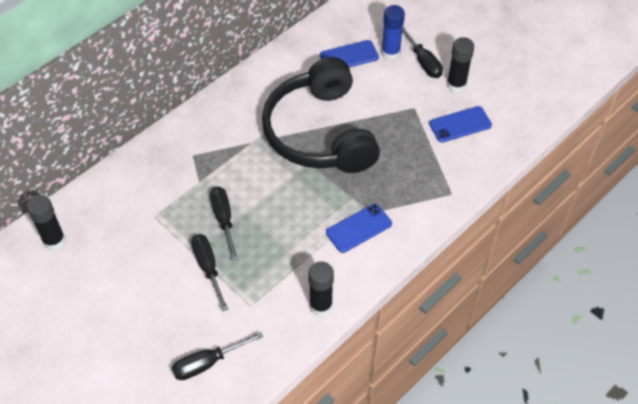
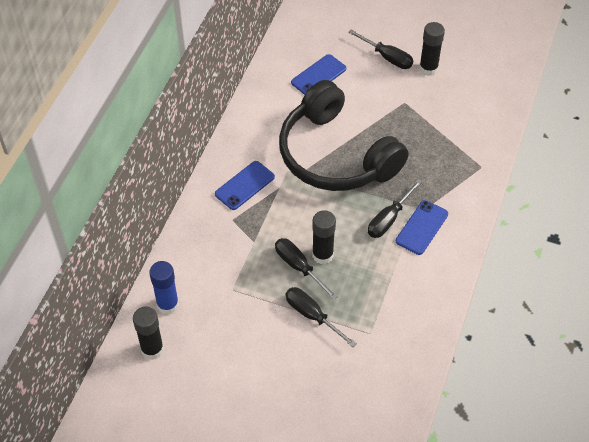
camera: 25 degrees left, 0 degrees up
black screwdriver [172,332,263,380] -> black screwdriver moved to [368,179,422,238]
black glue stick [308,261,334,316] -> black glue stick moved to [312,210,336,264]
blue glue stick [381,5,405,60] -> blue glue stick moved to [149,261,179,315]
blue phone [429,106,492,142] -> blue phone moved to [215,161,275,210]

